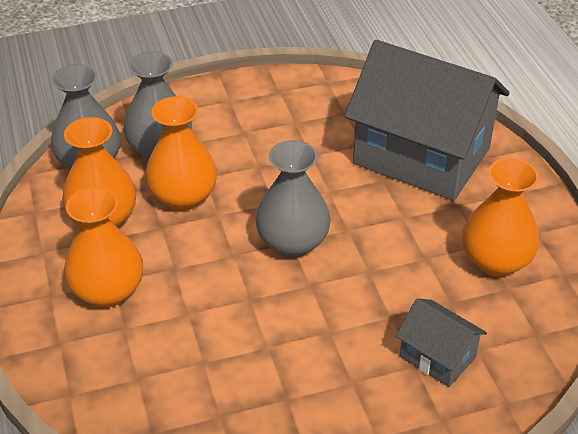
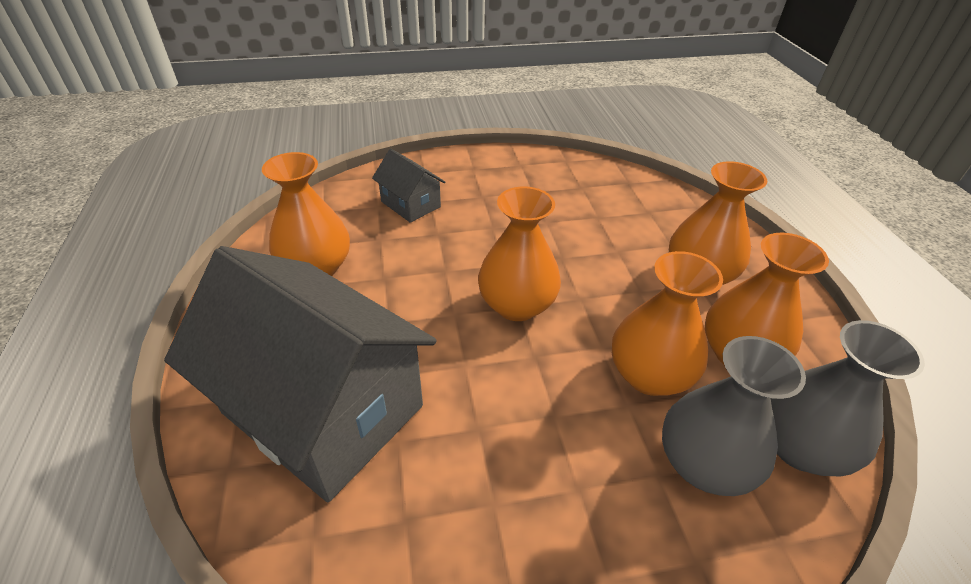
camera: 175 degrees left, 0 degrees up
grey vase [255,140,331,258] -> orange vase [478,186,561,321]

